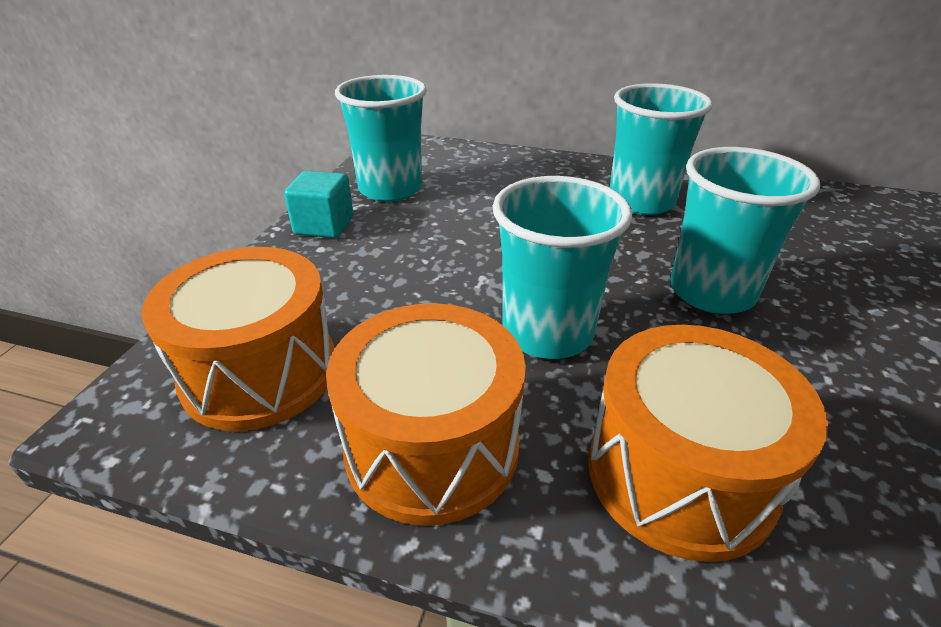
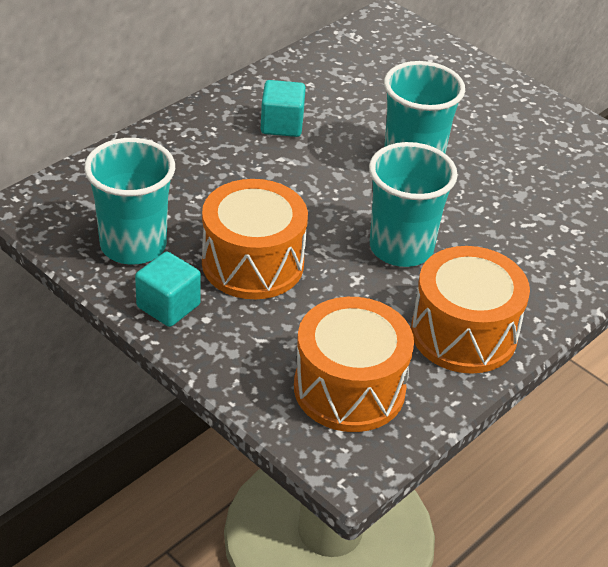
camera: 65 degrees left, 5 degrees up
orange drum [588,325,828,562] -> orange drum moved to [202,179,308,299]
turquoise cup [610,83,713,215] -> turquoise cube [261,80,306,137]

